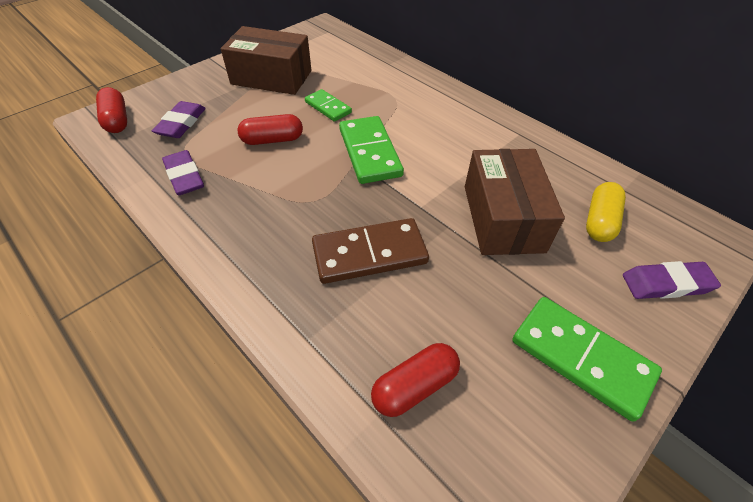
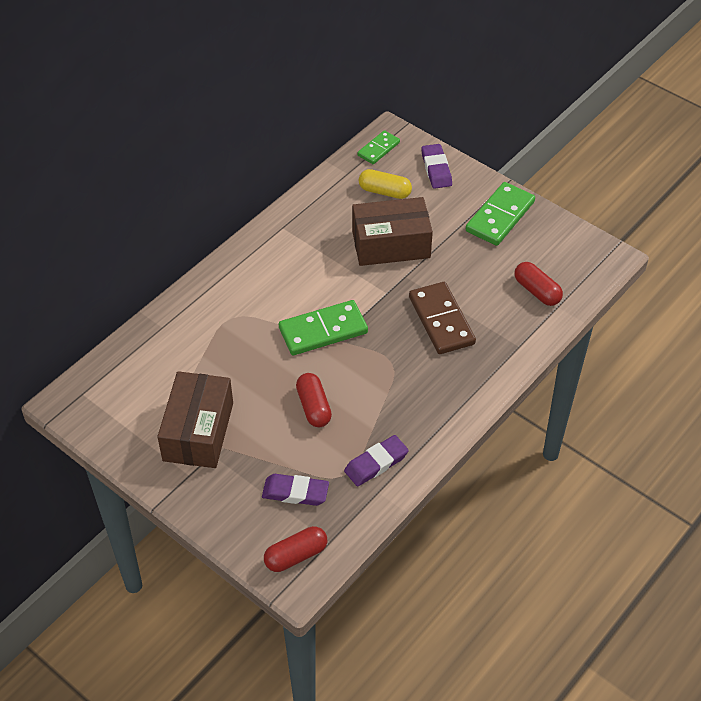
camera: 95 degrees left, 0 degrees up
green domino [305,89,352,122] -> green domino moved to [357,130,400,164]

